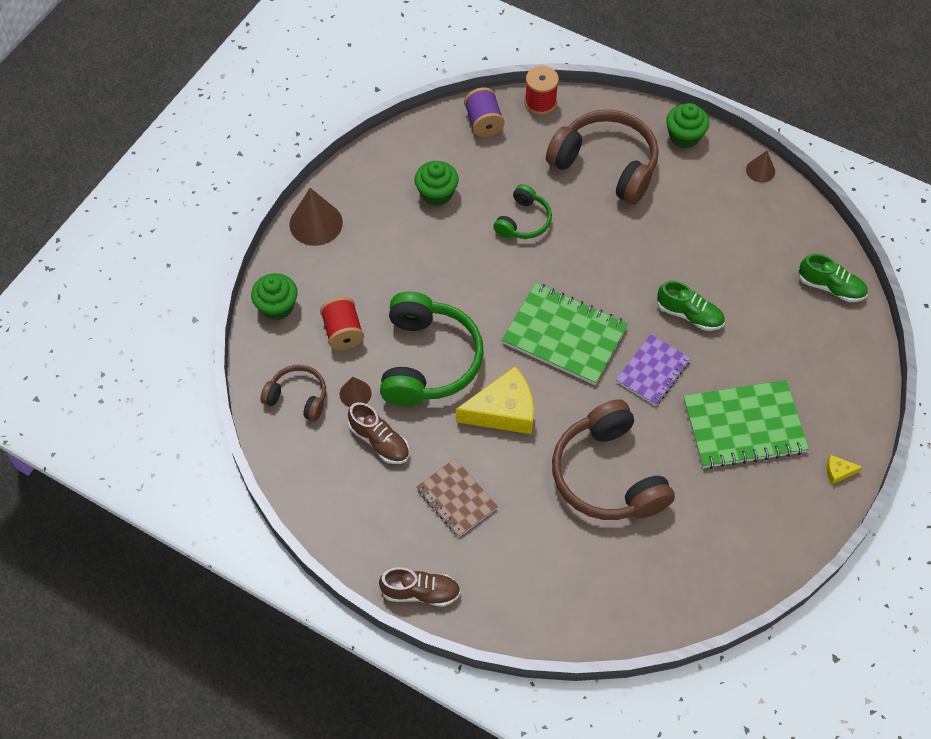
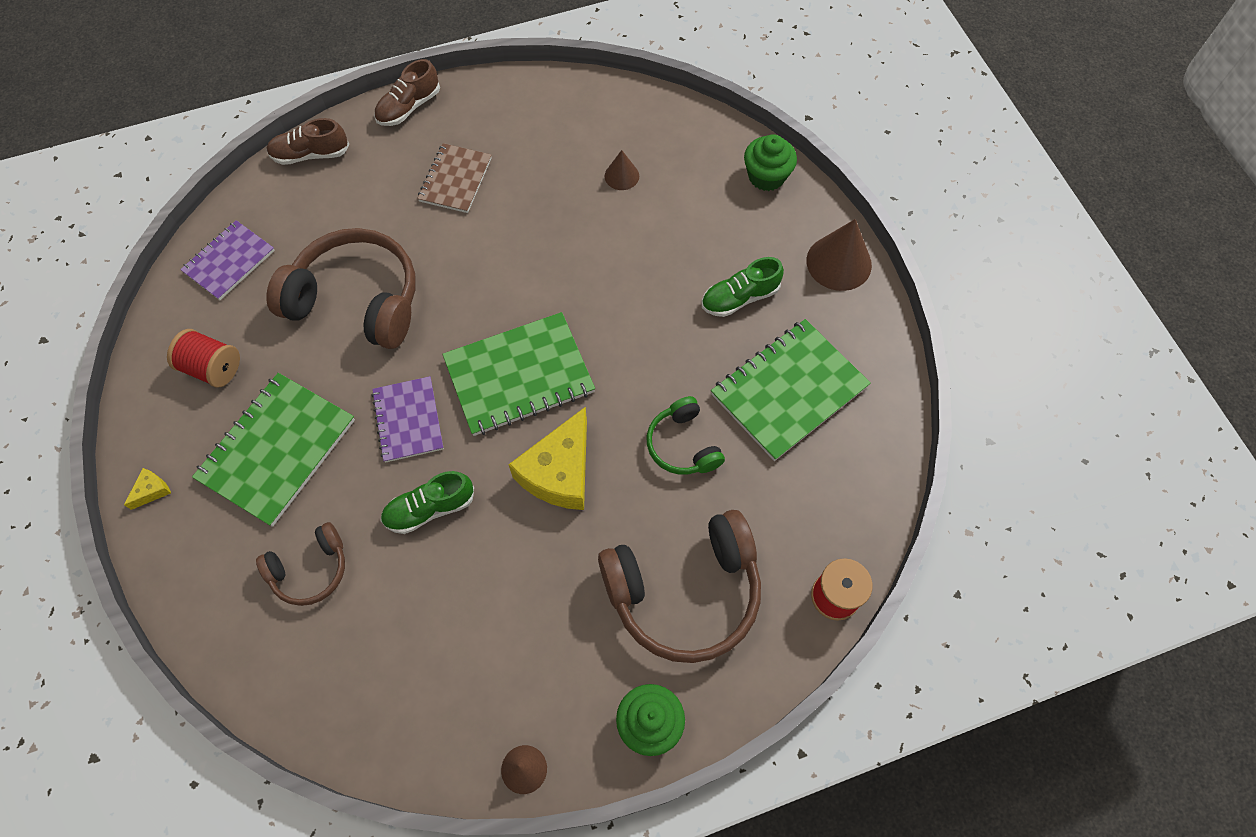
camera: 130 degrees right, 5 degrees up
brown headphones [260,365,326,421] -> brown headphones moved to [256,522,345,606]
red spool [320,297,364,350] -> red spool moved to [167,329,240,388]
brown shoe [348,402,409,464] -> brown shoe moved to [267,118,349,165]
green headphones [380,291,484,406] -> none
green cupcake [415,161,459,206] -> green notebook [711,319,871,461]
brown notebook [416,459,498,537] -> brown notebook turned 75 degrees counterclockwise [417,143,492,213]
yellow cheese [456,366,534,434] -> yellow cheese moved to [508,407,587,510]
purple spool [464,88,505,137] -> none
green shoe [798,254,868,302] -> green shoe moved to [702,257,784,317]
none -> purple notebook [180,220,275,300]

